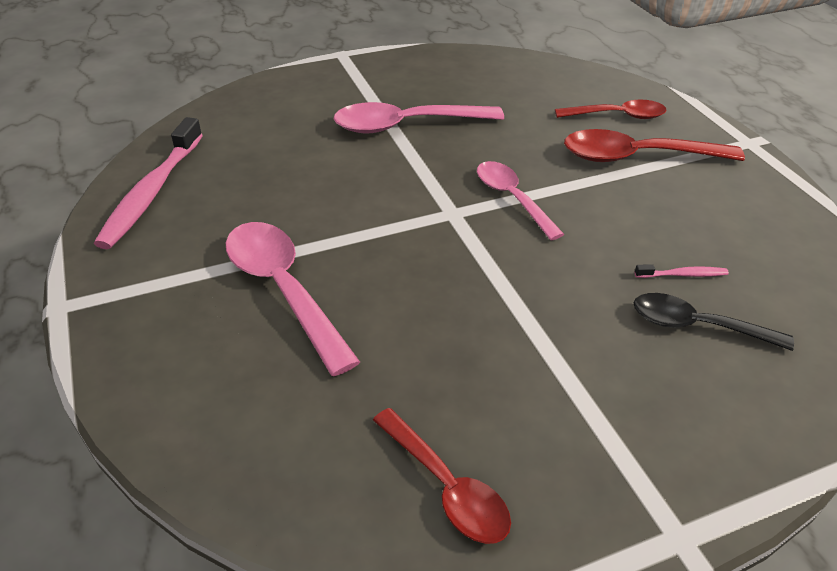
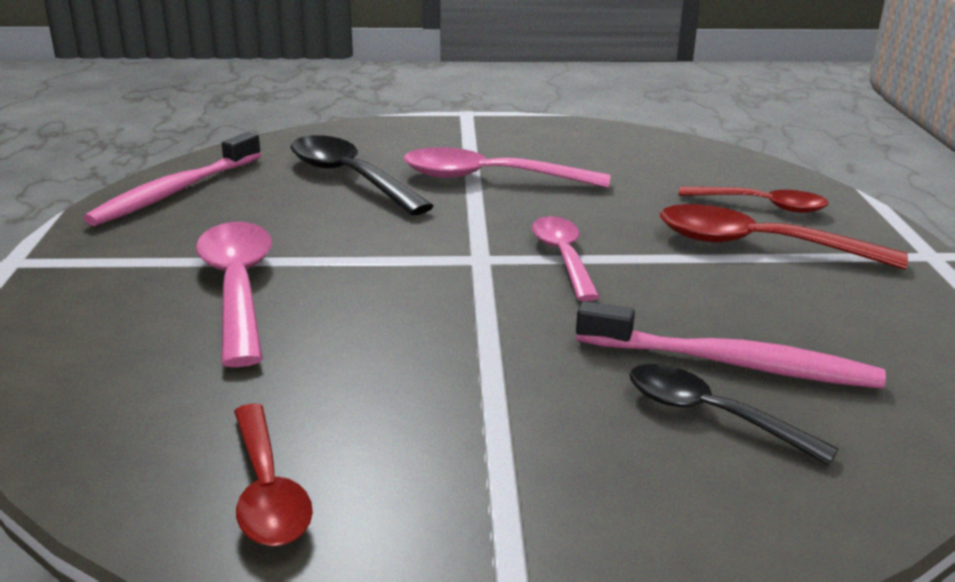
camera: 20 degrees right, 15 degrees down
pink toothbrush [635,264,729,278] -> pink toothbrush [576,301,886,389], size x2.33
none -> black spoon [290,135,433,215]

